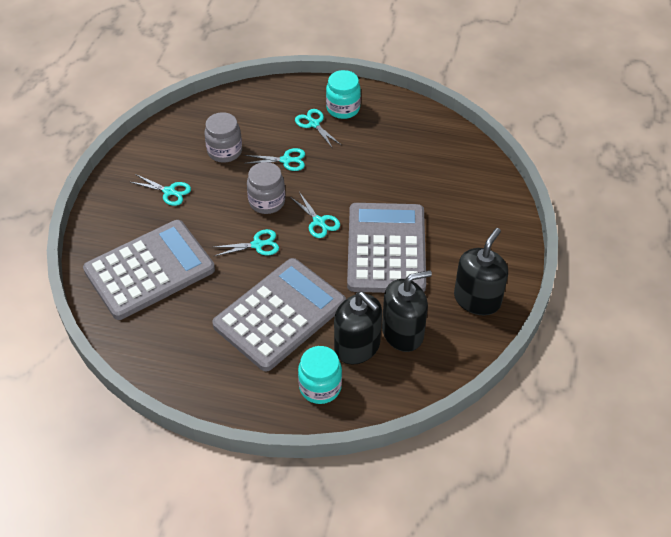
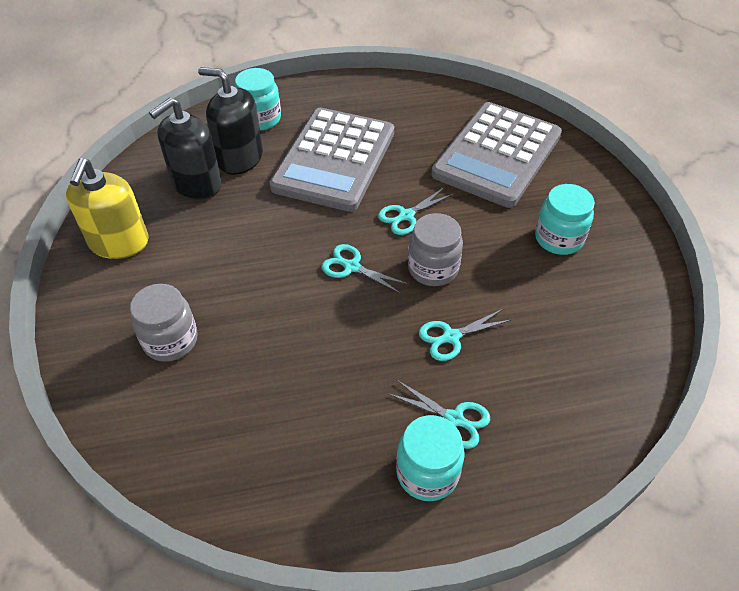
camera: 155 degrees right, 0 degrees up
turquoise scissors [131,174,191,206] -> turquoise jar [535,184,595,255]
grey jar [205,112,242,163] -> grey jar moved to [130,284,198,362]
grey calculator [347,203,426,293] -> none
black soap dispenser [454,228,508,315] -> yellow soap dispenser [66,158,149,259]

